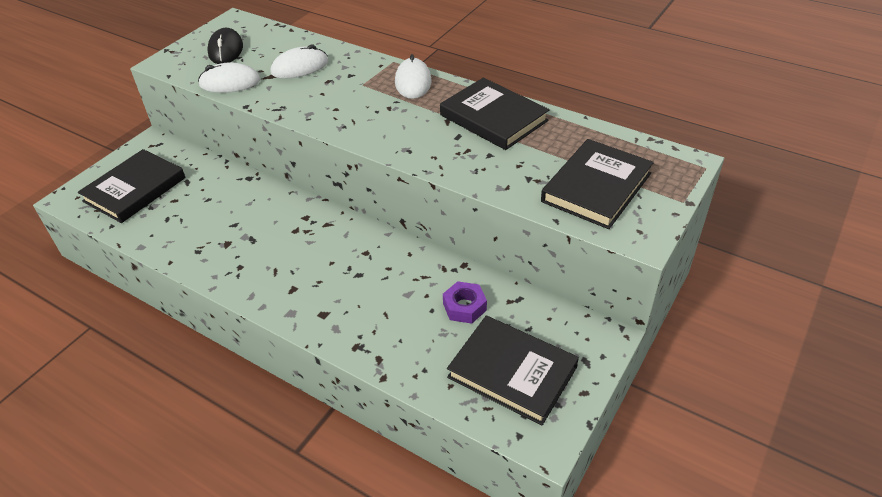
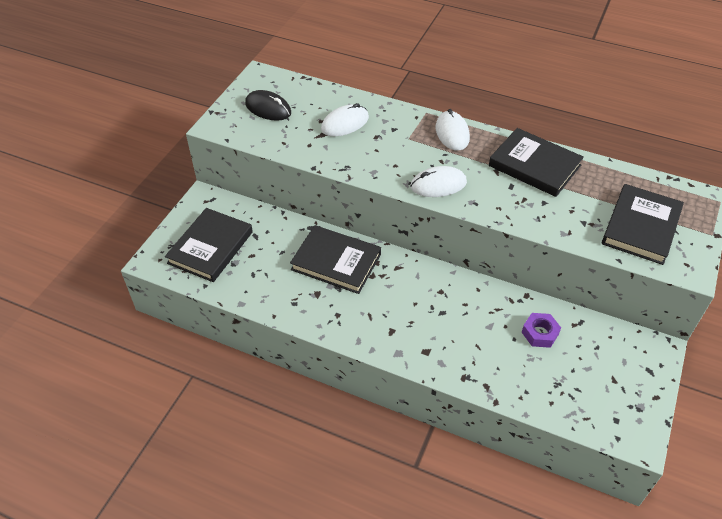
camera: 10 degrees left, 5 degrees up
white mouse [198,62,260,93] -> white mouse moved to [410,166,467,197]
black mouse [207,28,243,64] -> black mouse turned 45 degrees counterclockwise [245,90,291,121]
black book [447,316,579,425] -> black book moved to [290,225,381,294]

